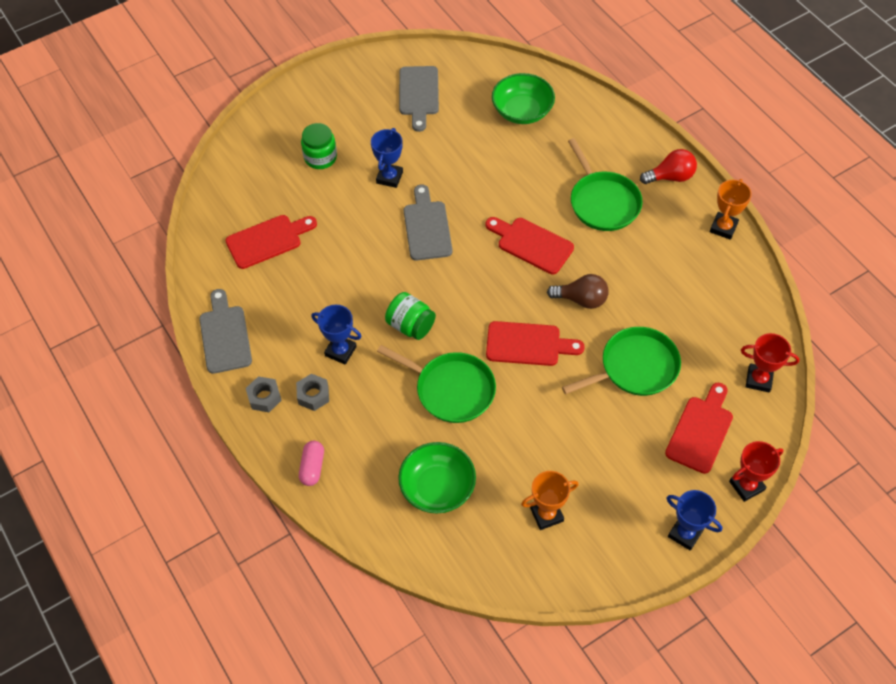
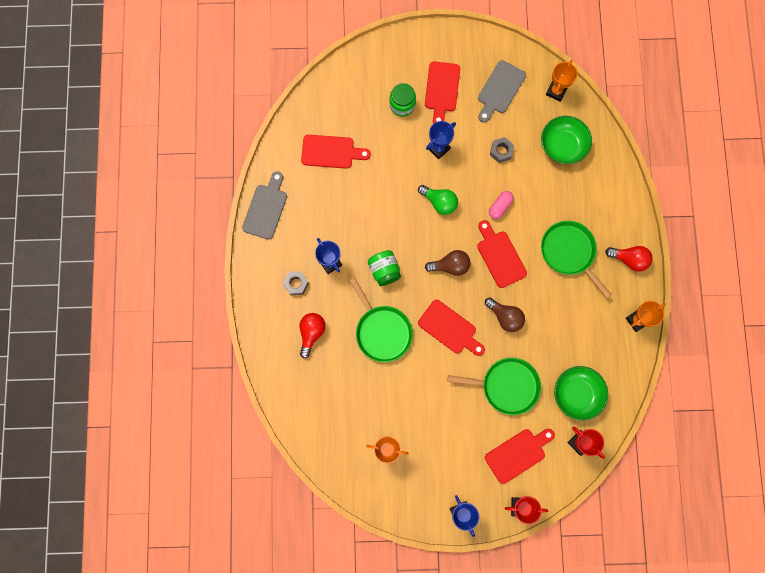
camera: 30 degrees right, 20 degrees up
grey nut [246,376,282,412] -> grey nut moved to [490,137,514,163]
pink capsule [299,441,324,486] -> pink capsule moved to [489,191,514,219]
green bowl [398,442,476,514] -> green bowl moved to [554,366,608,420]
grey cutting board [404,185,452,260] -> green light bulb [418,185,458,215]
green pan [568,138,642,231] -> green pan turned 135 degrees clockwise [541,221,612,299]
none -> red light bulb [299,313,326,359]
none -> red cutting board [425,61,460,124]
none -> brown light bulb [425,250,471,276]
none -> orange trophy [546,60,578,102]

